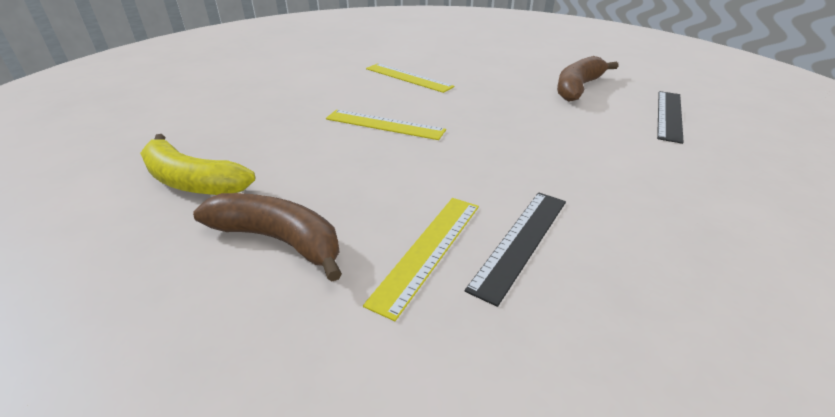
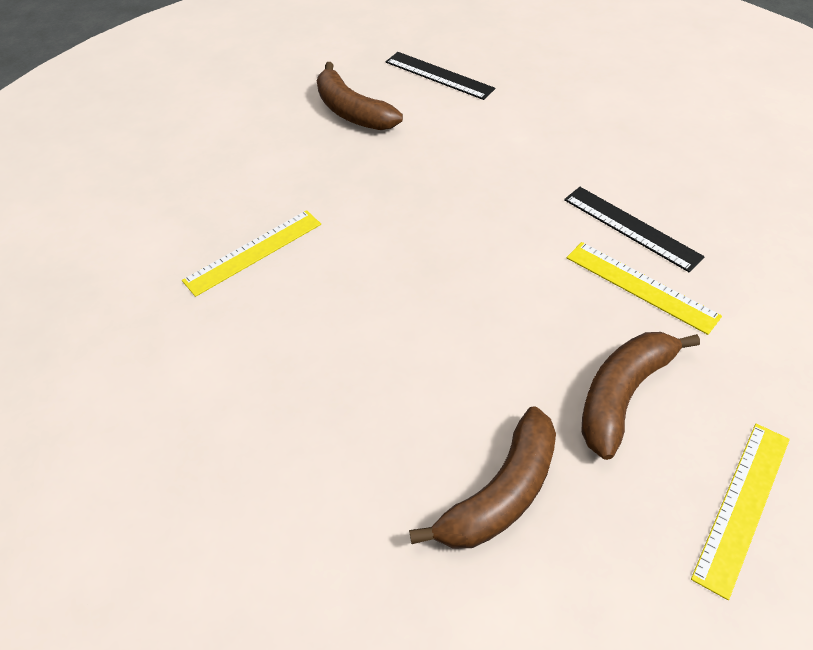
camera: 75 degrees left, 15 degrees up
yellow banana [140,134,255,195] -> brown banana [409,406,556,549]
yellow ruler [326,110,446,140] -> yellow ruler moved to [691,424,790,600]

